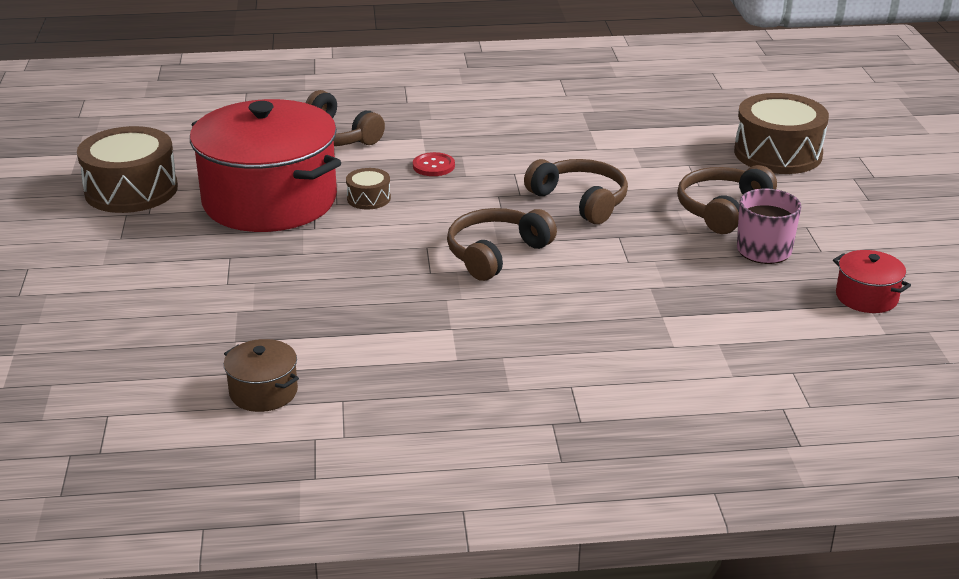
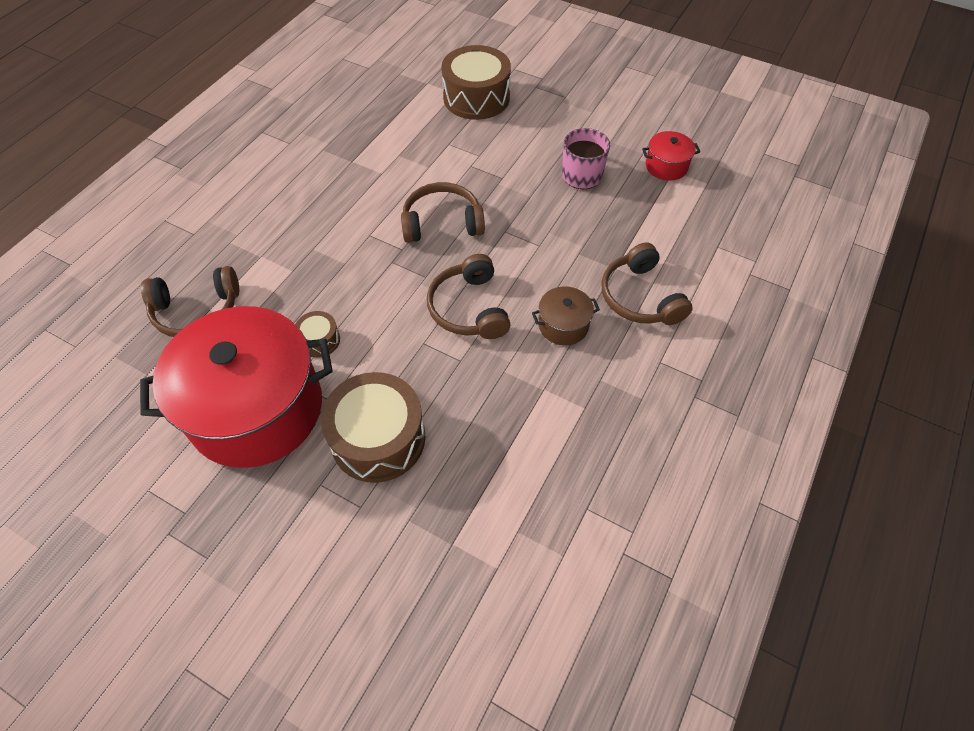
camera: 55 degrees left, 25 degrees up
brown drum [77,126,178,213] -> brown drum moved to [321,372,425,483]
brown pot [224,339,299,412] -> brown pot moved to [532,286,600,345]
red button [413,152,455,176] -> none
brown headphones [677,165,777,234] -> brown headphones moved to [602,242,693,325]

